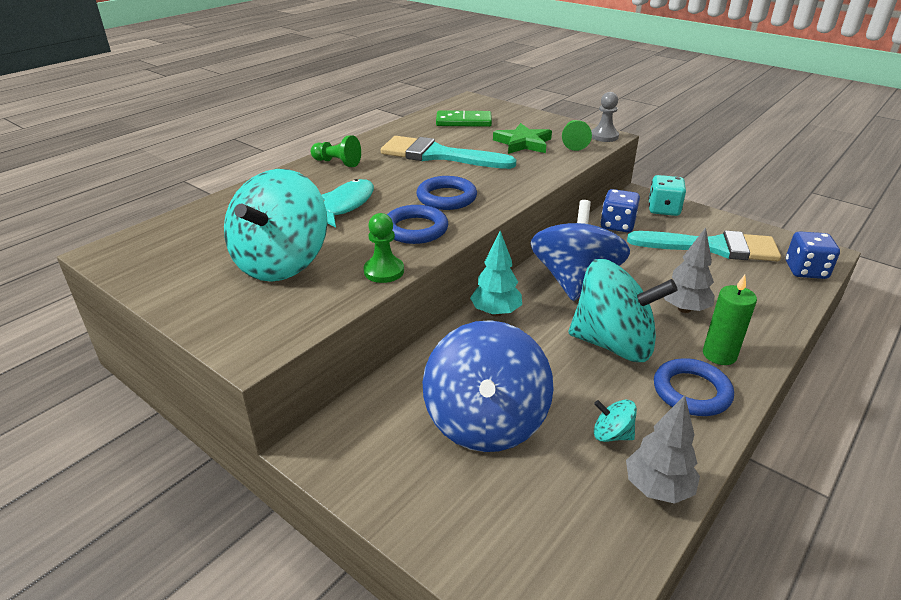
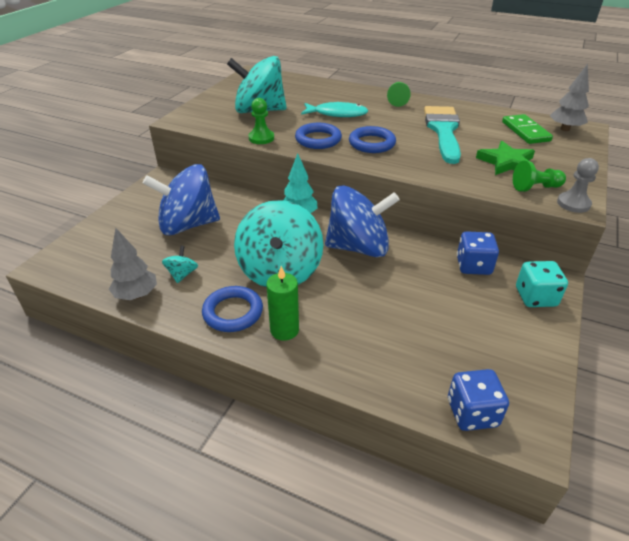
camera: 75 degrees right, 5 degrees up
turquoise brush [627,230,781,261] -> none
grey tree [664,227,715,313] -> grey tree moved to [550,64,589,131]

